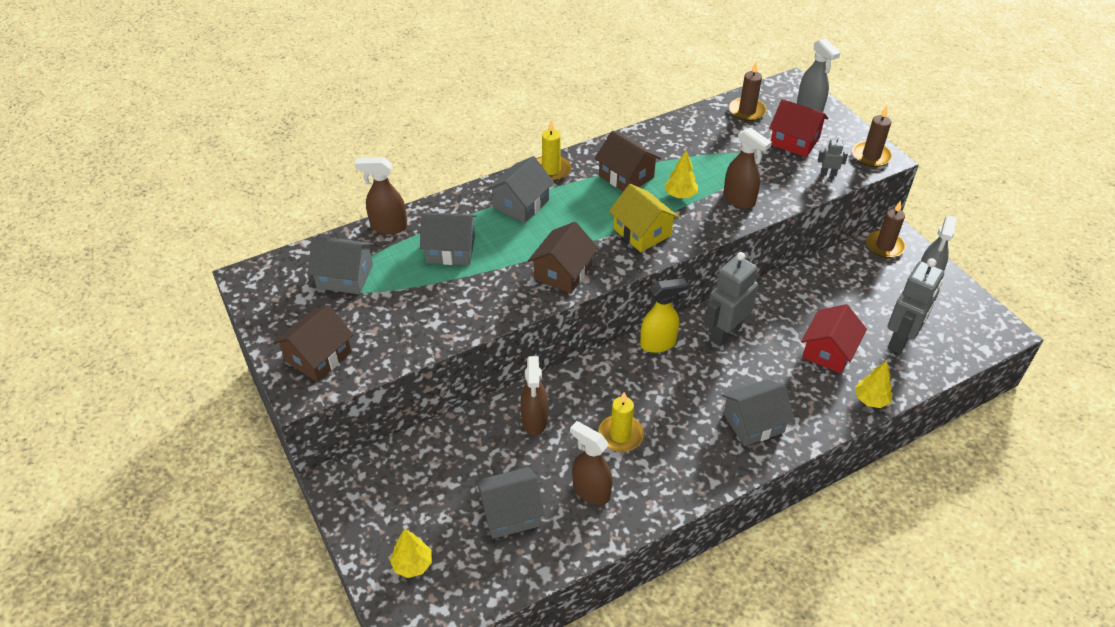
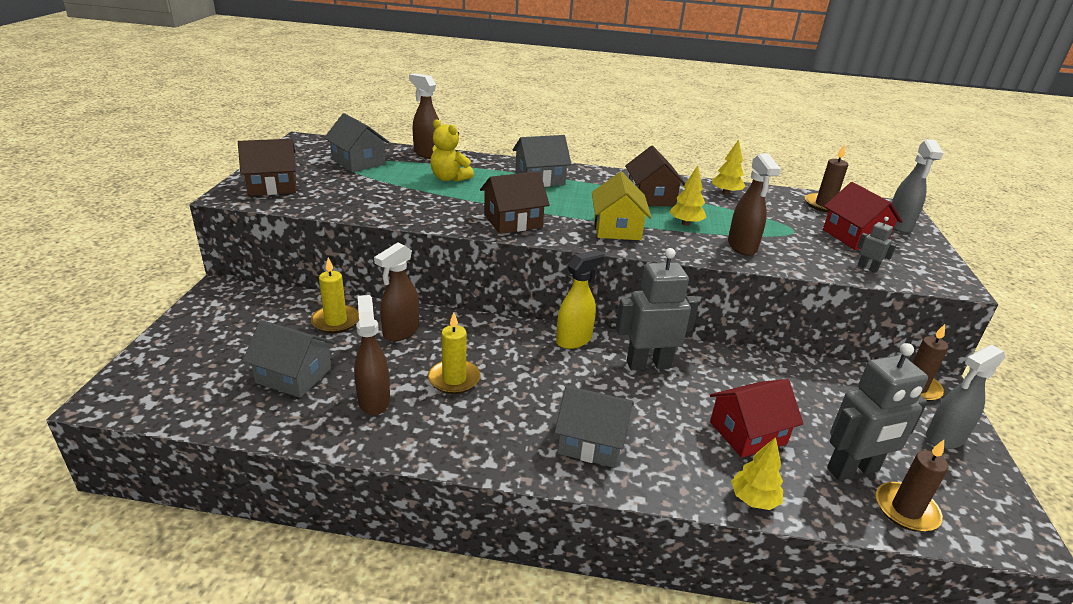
camera: 35 degrees right, 15 degrees down
yellow tree [390,529,432,578] -> yellow tree moved to [712,139,745,195]
grey house [420,213,477,265] -> yellow teddy bear [430,119,474,182]
yellow candle [537,120,571,181] -> yellow candle moved to [311,258,359,333]
yellow spray bottle [640,278,687,353] -> yellow spray bottle turned 60 degrees counterclockwise [556,250,604,349]
brown candle [852,106,892,167] -> brown candle moved to [876,440,949,532]

